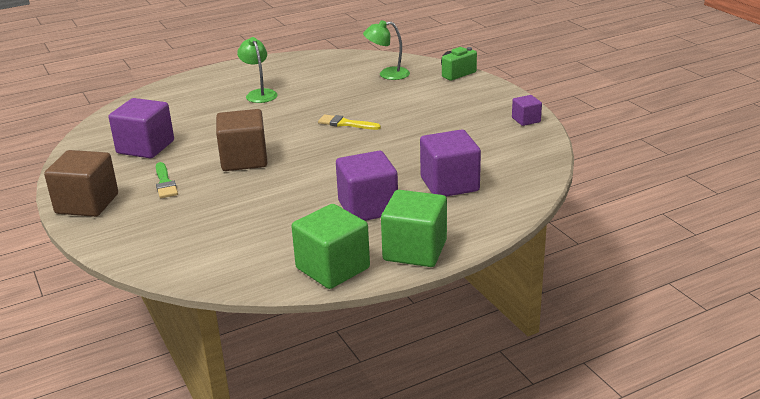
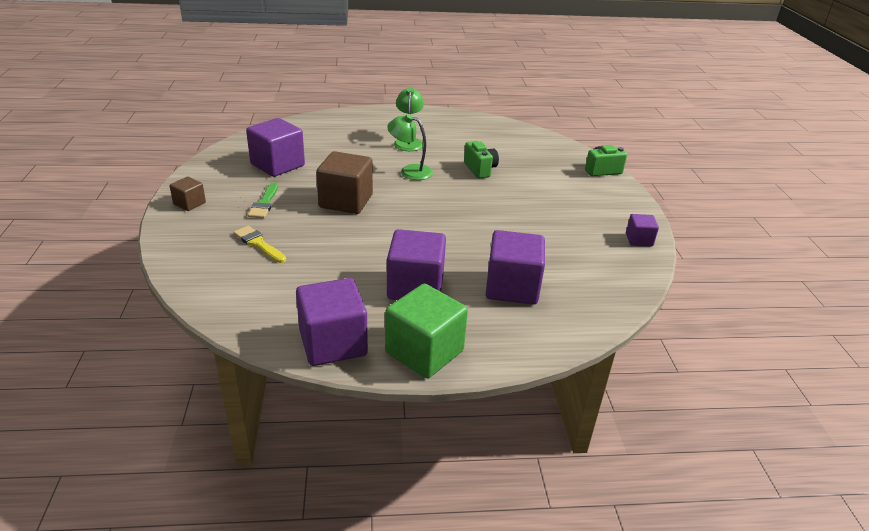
camera: 20 degrees right, 5 degrees up
brown cube [44,150,118,217] -> brown cube [169,177,206,211], size x0.52
green cube [291,204,370,289] -> purple cube [296,278,368,366]
yellow brush [318,115,381,130] -> yellow brush moved to [233,226,286,263]
green lamp [363,20,410,80] -> green lamp moved to [387,114,433,180]
none -> green camera [464,141,499,179]

